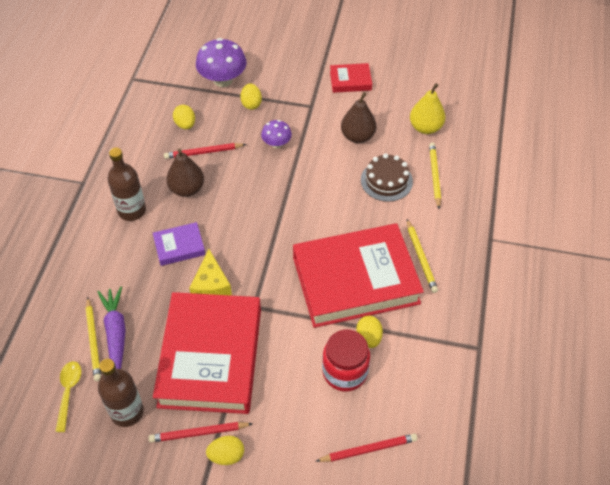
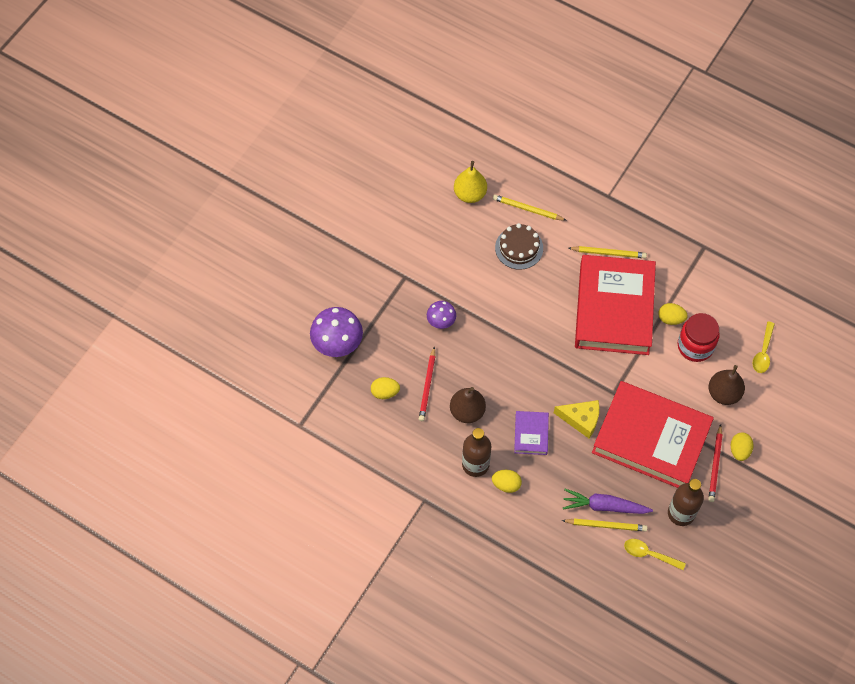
camera: 70 degrees left, 10 degrees up
yellow egg [240,83,262,110] -> yellow egg moved to [492,470,522,493]
red pencil [316,433,417,462] -> yellow spoon [753,322,775,373]
red book [330,63,372,93] -> none
brown pear [341,92,377,143] -> brown pear moved to [709,365,745,405]

